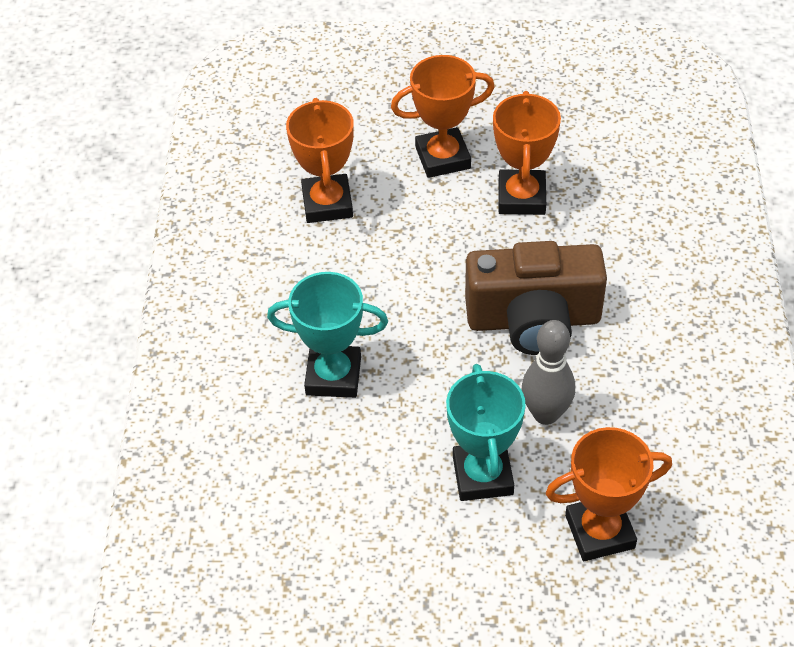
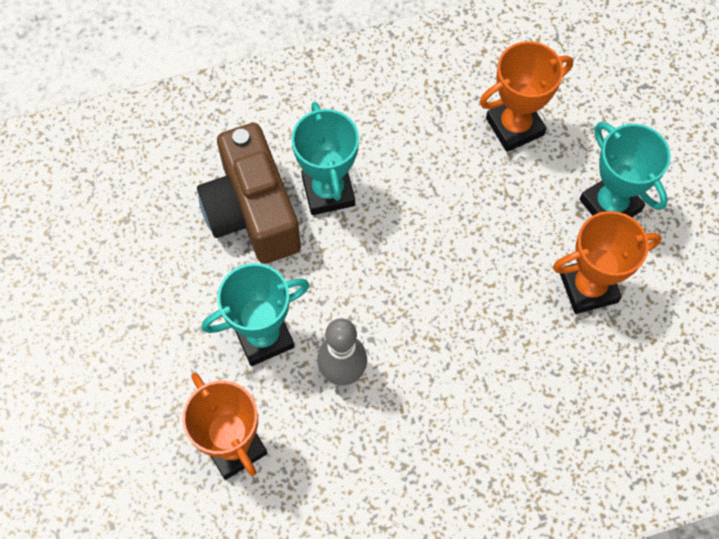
camera: 70 degrees right, 15 degrees up
orange trophy [391,55,495,178] -> turquoise trophy [580,122,671,217]
brown camera [465,241,607,355] -> brown camera moved to [197,123,301,264]

